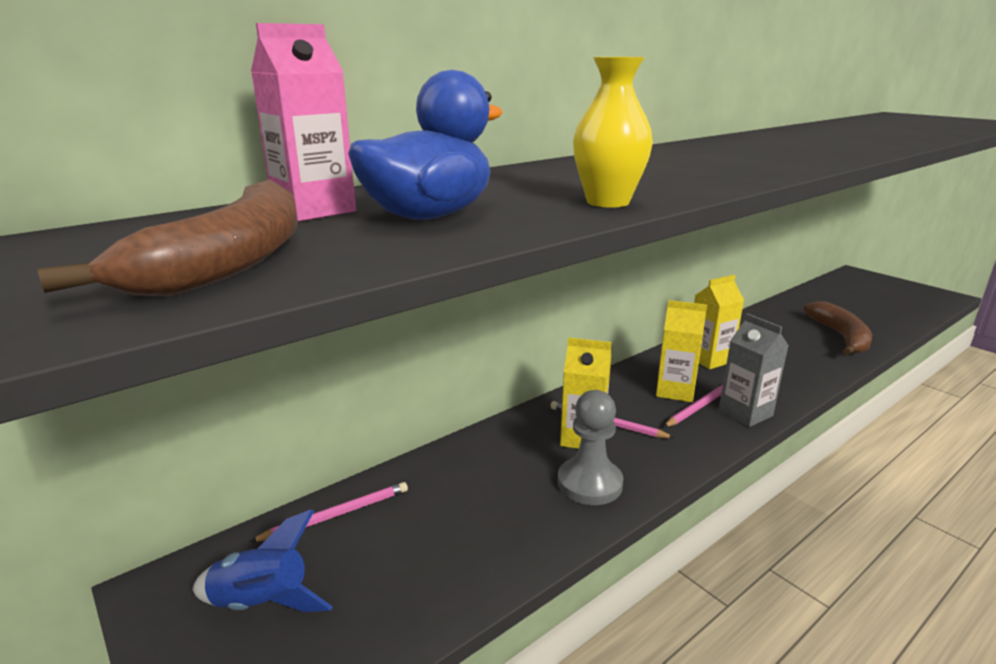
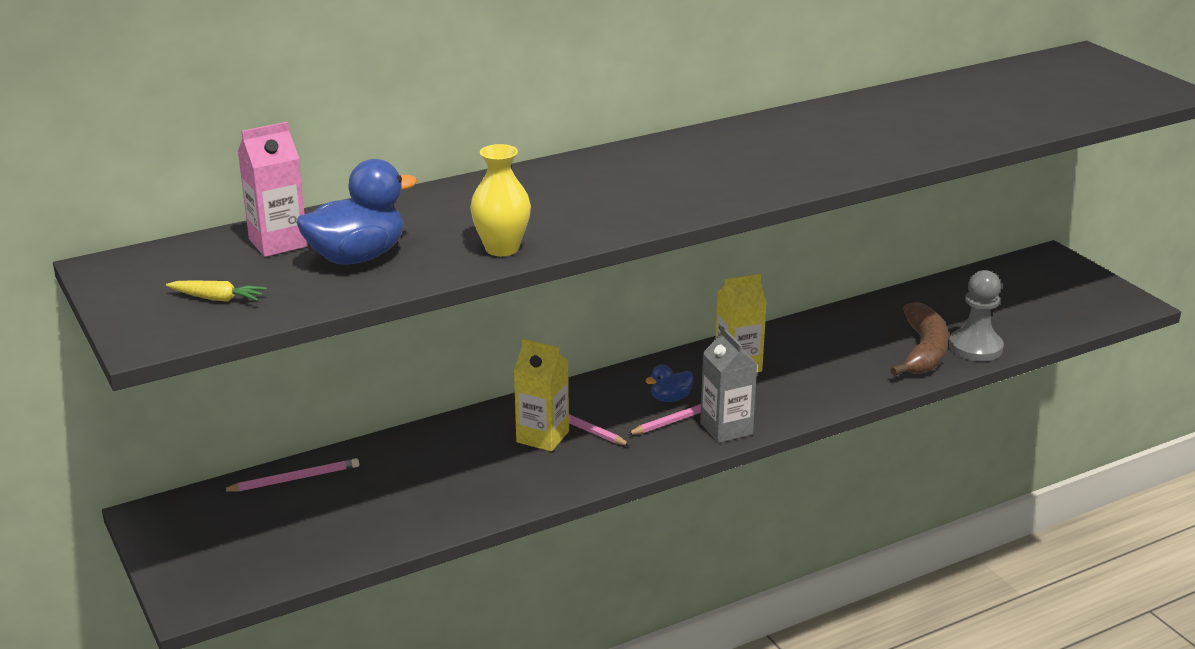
camera: 10 degrees right, 5 degrees up
brown banana [38,179,298,296] -> yellow carrot [166,280,267,302]
blue rocket [192,509,333,612] -> none
grey pawn [558,390,624,505] -> grey pawn moved to [949,270,1004,361]
yellow carton [656,300,707,402] -> blue duck [645,365,694,402]

